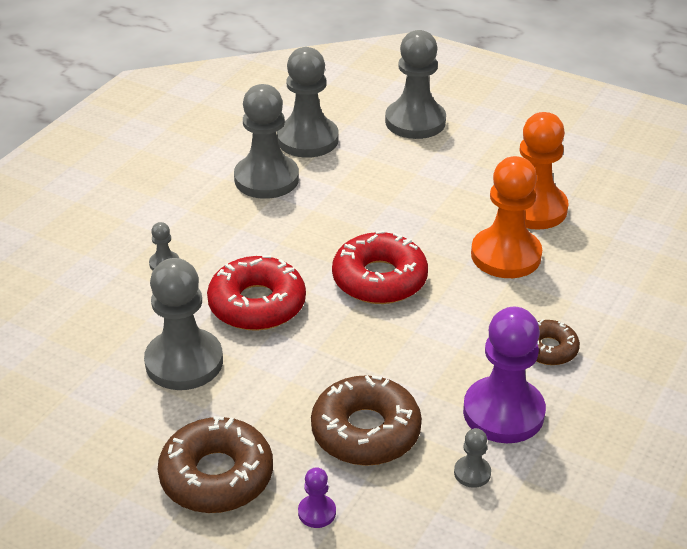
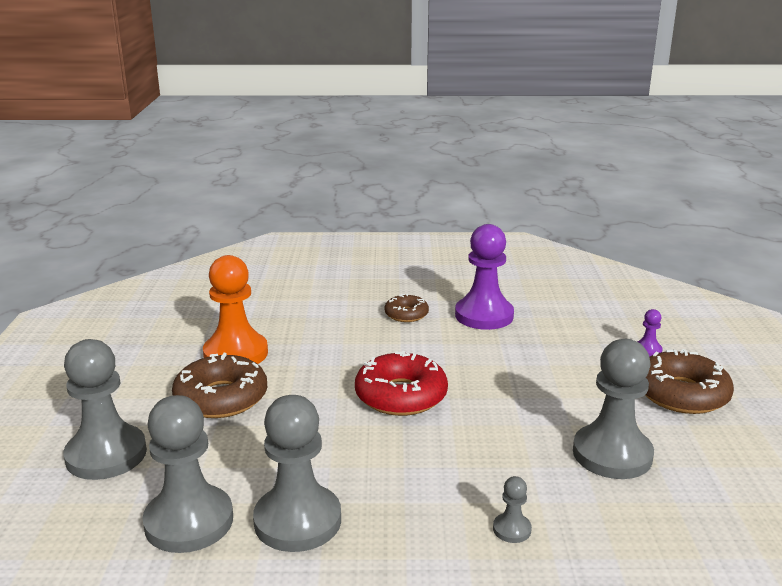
camera: 120 degrees left, 15 degrees down
red donut [207,255,306,331] -> none
brown donut [311,375,422,466] -> brown donut moved to [172,353,267,418]
grey pawn [454,428,491,488] -> none
orange pawn [471,156,542,278] -> none

